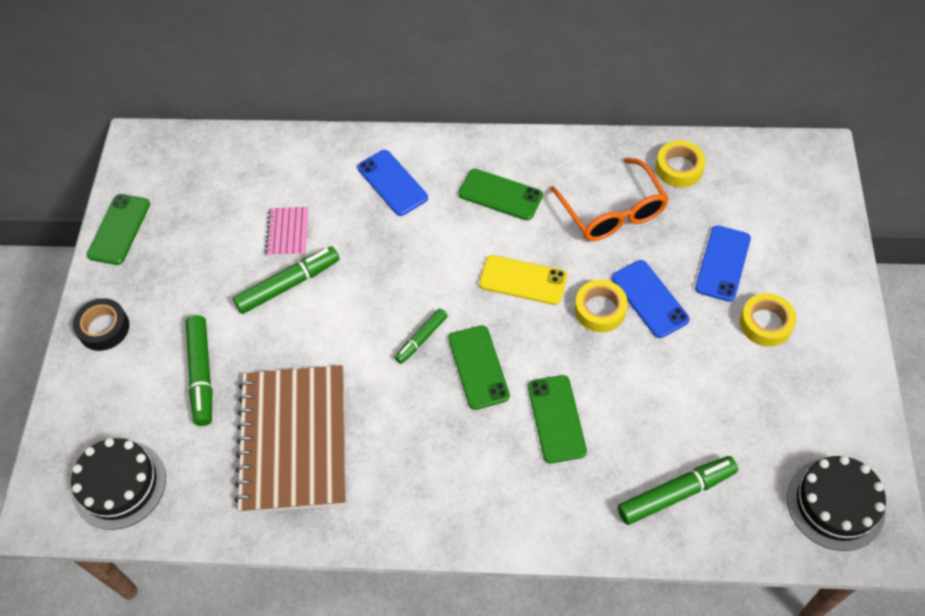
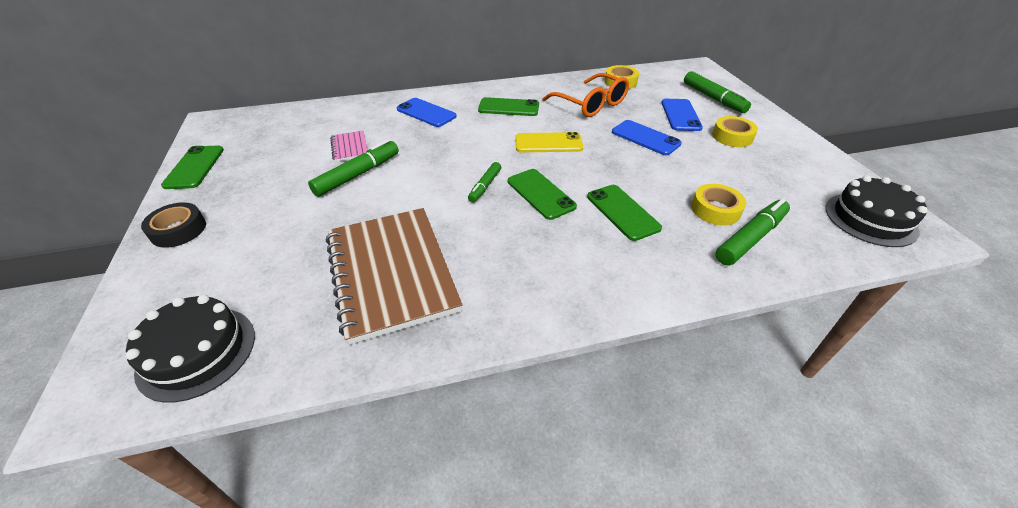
camera: 20 degrees left, 15 degrees down
green marker [185,315,212,426] -> green marker moved to [684,71,751,113]
yellow tape [575,280,628,332] -> yellow tape moved to [691,184,746,226]

